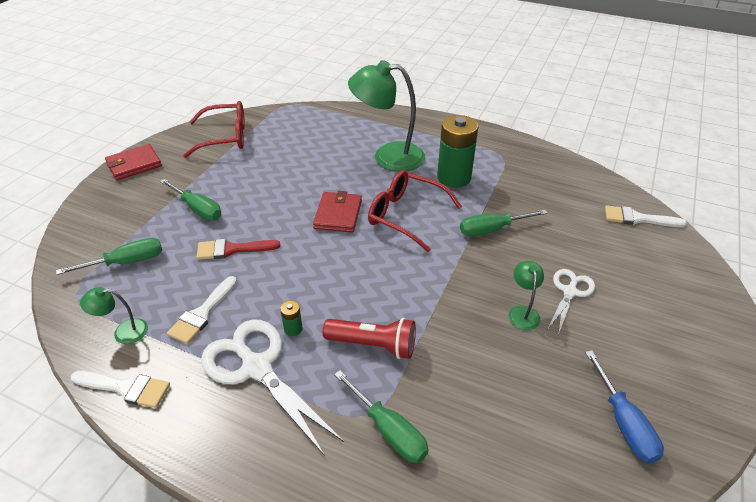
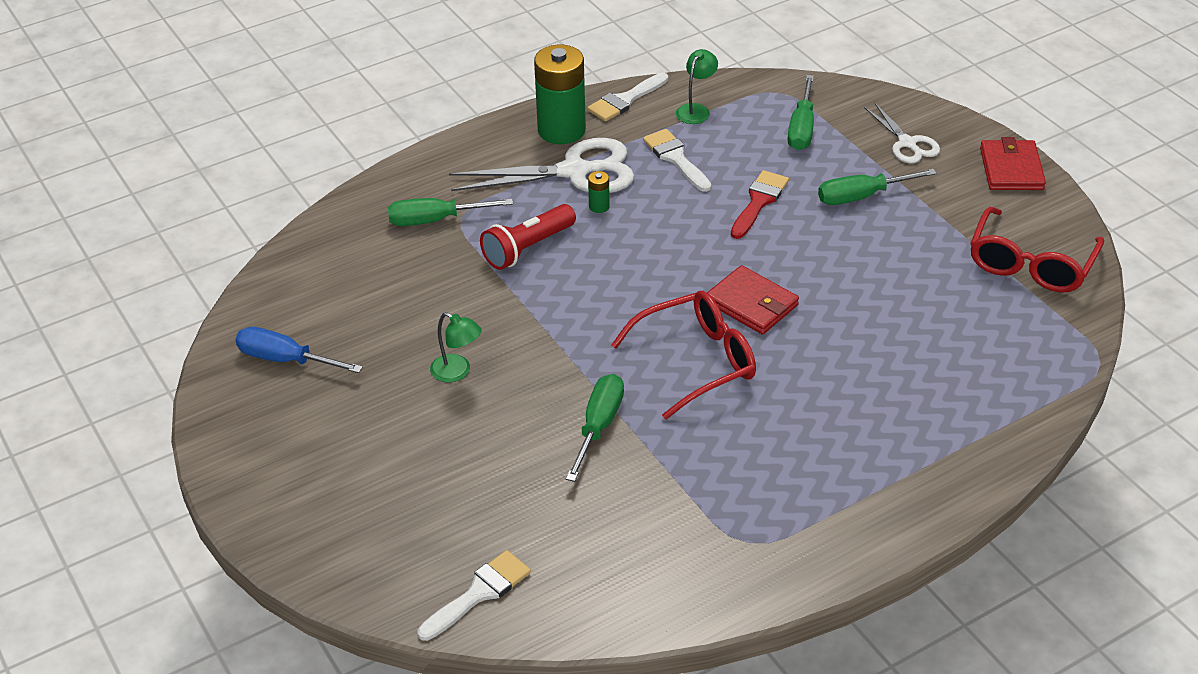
camera: 125 degrees right, 0 degrees up
green lamp [348,60,425,172] -> none
green battery [437,115,479,188] -> green battery moved to [534,45,586,144]
white scissors [547,269,595,335] -> white scissors moved to [864,103,940,163]

